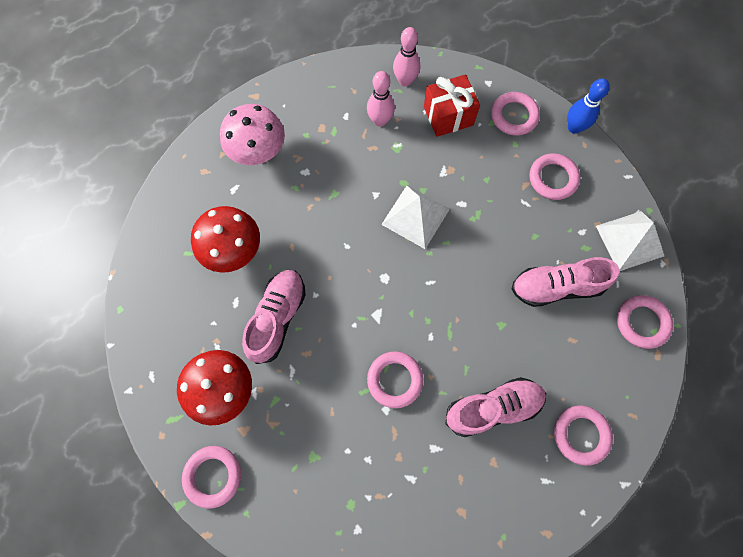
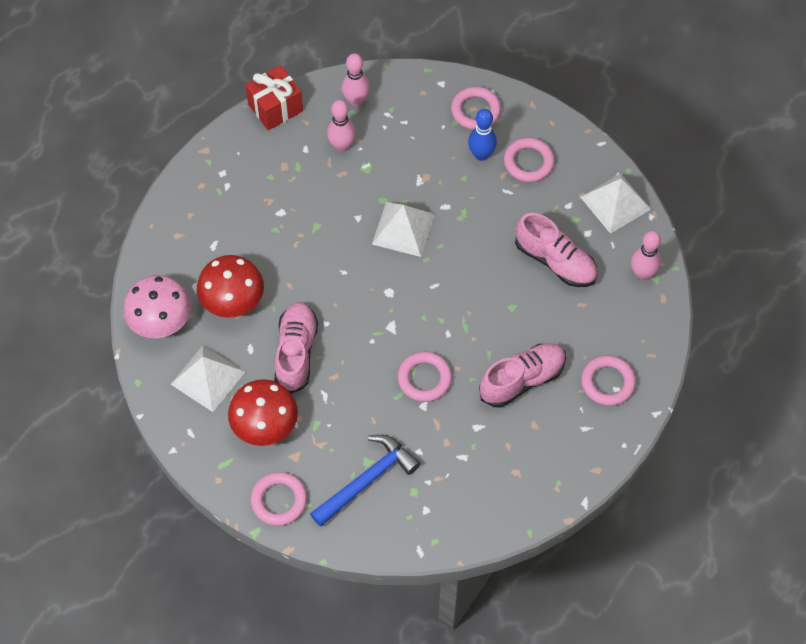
camera: 15 degrees left, 10 degrees down
pink mushroom [220,104,285,165] -> pink mushroom moved to [123,275,191,338]
red gift [424,74,480,137] -> red gift moved to [245,65,303,130]
pink shoe [512,257,619,307] -> pink shoe turned 120 degrees counterclockwise [515,213,597,287]
blue bowling pin [567,78,610,134] -> blue bowling pin moved to [468,109,497,161]
pink ring [617,295,673,349] -> pink bowling pin [631,231,661,280]
none -> white pyramid [171,345,245,412]
none -> blue hammer [310,435,421,527]

